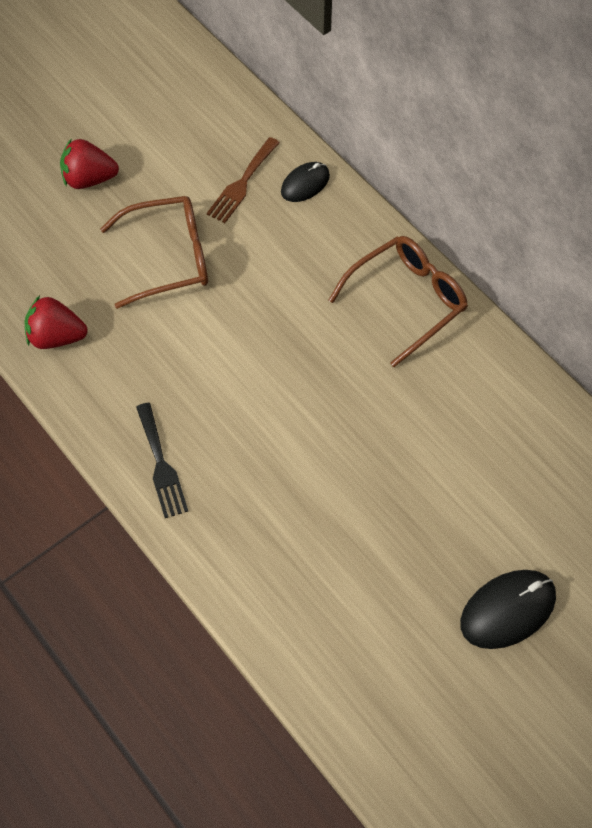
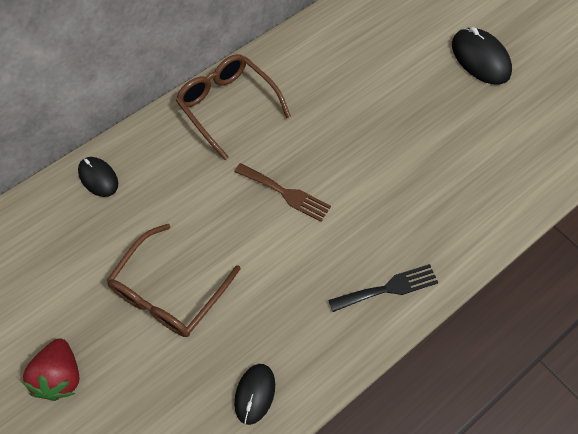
camera: 90 degrees left, 0 degrees up
red strawberry [25,295,88,349] -> black mouse [234,364,275,425]
brown glasses [100,196,208,309] -> brown glasses turned 135 degrees counterclockwise [106,224,241,337]
brown fork [207,137,280,223] -> brown fork moved to [234,163,331,222]

